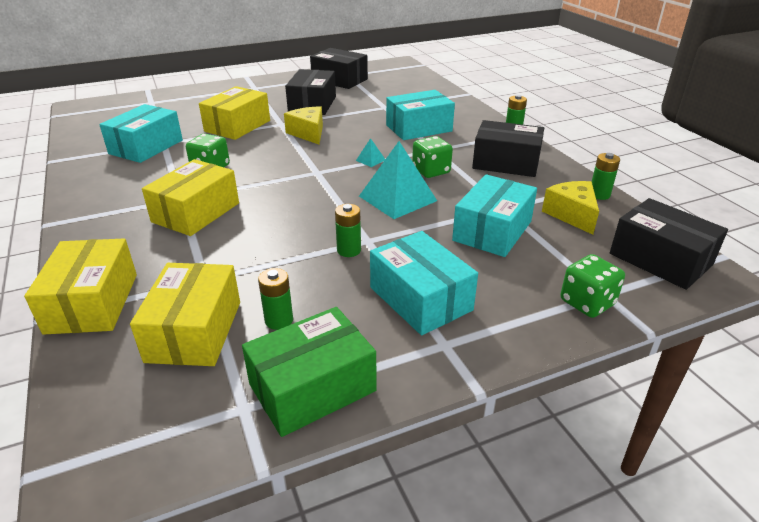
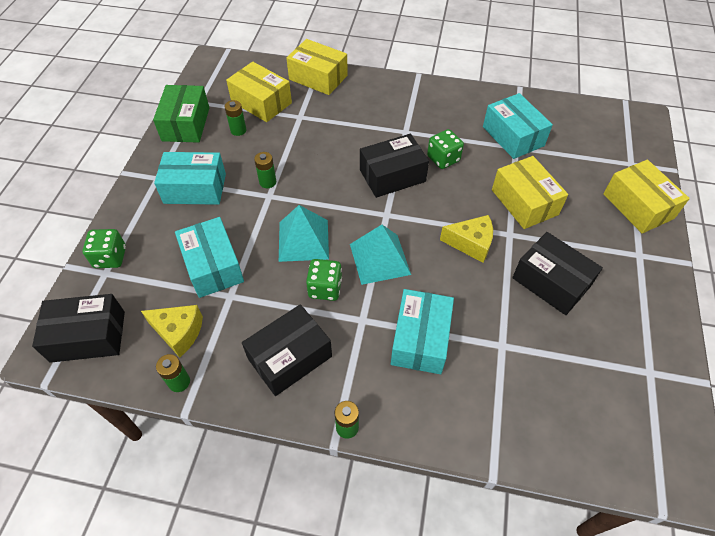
camera: 125 degrees right, 20 degrees up
yellow box [142,159,239,236] -> yellow box moved to [603,160,690,234]
black box [310,48,368,89] -> black box moved to [360,134,429,198]
turquoise pyramid [356,138,385,167] -> turquoise pyramid [350,225,411,285], size x2.33

